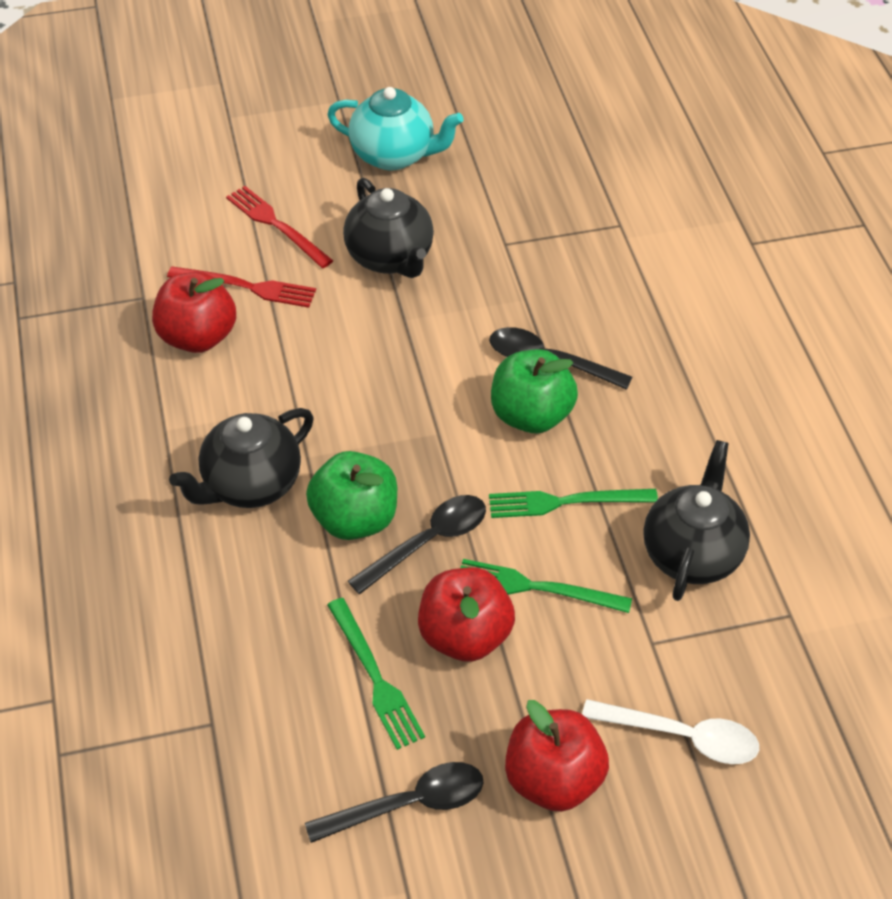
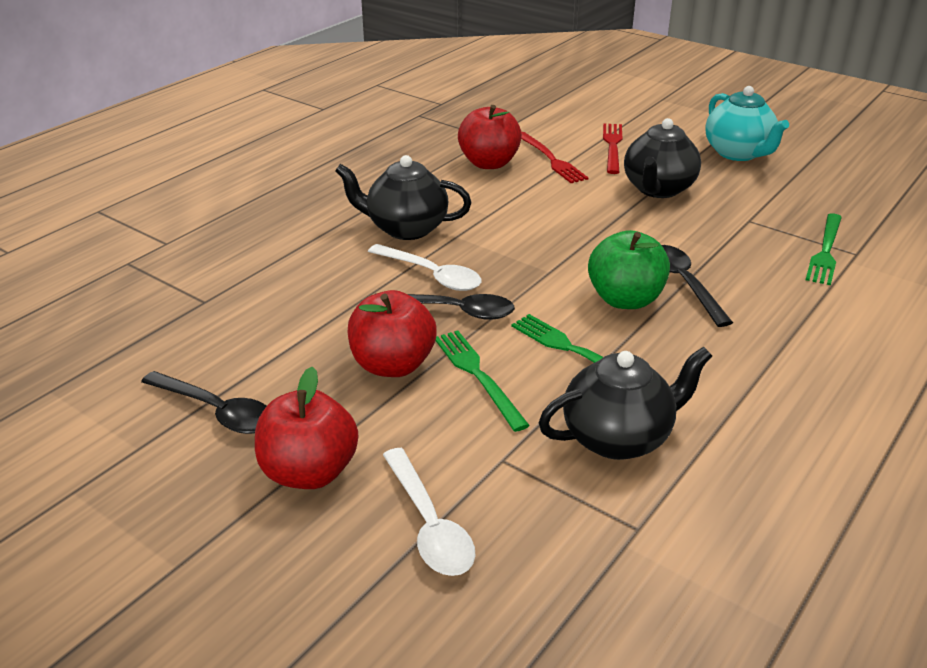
camera: 50 degrees right, 15 degrees down
green apple [306,451,397,540] -> white spoon [368,244,481,291]
green fork [327,598,425,750] -> green fork moved to [805,213,842,285]

